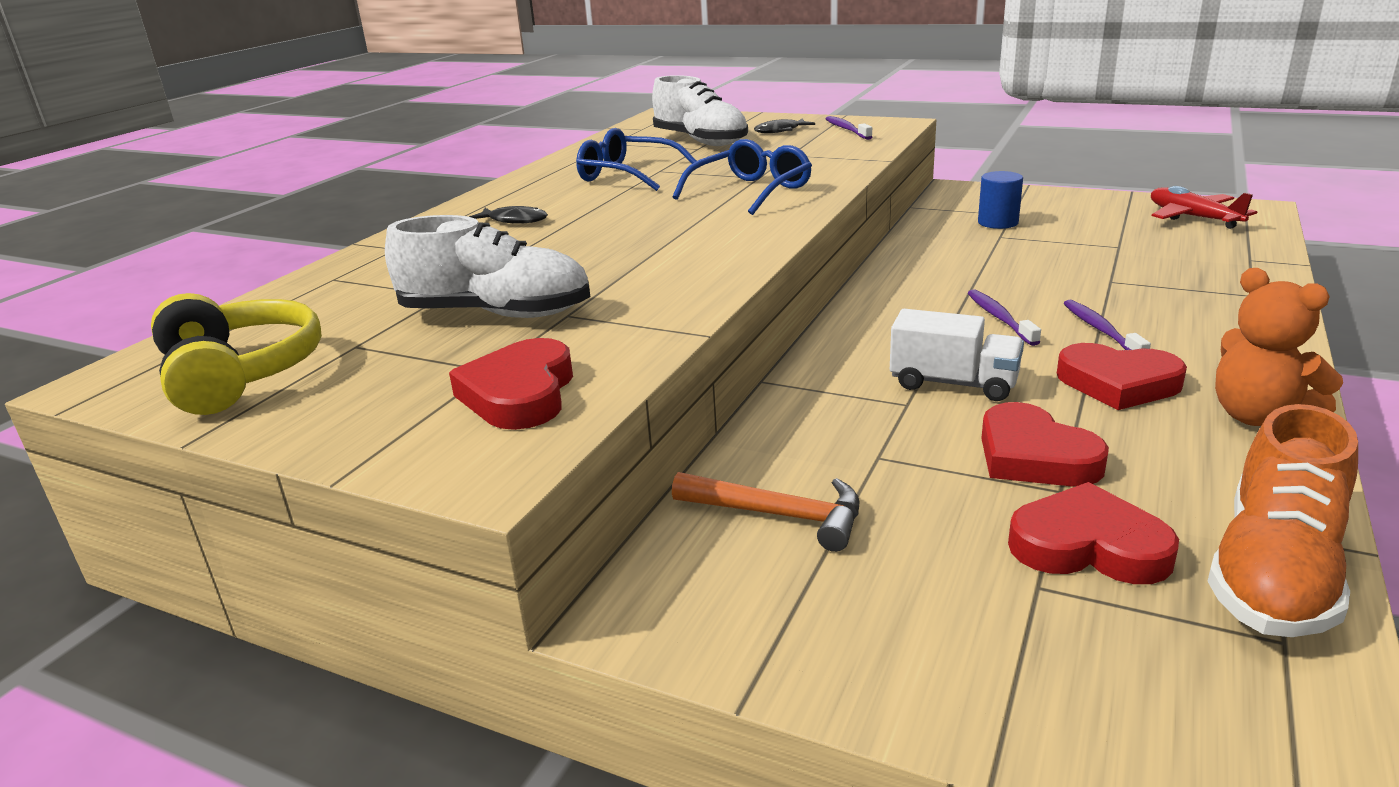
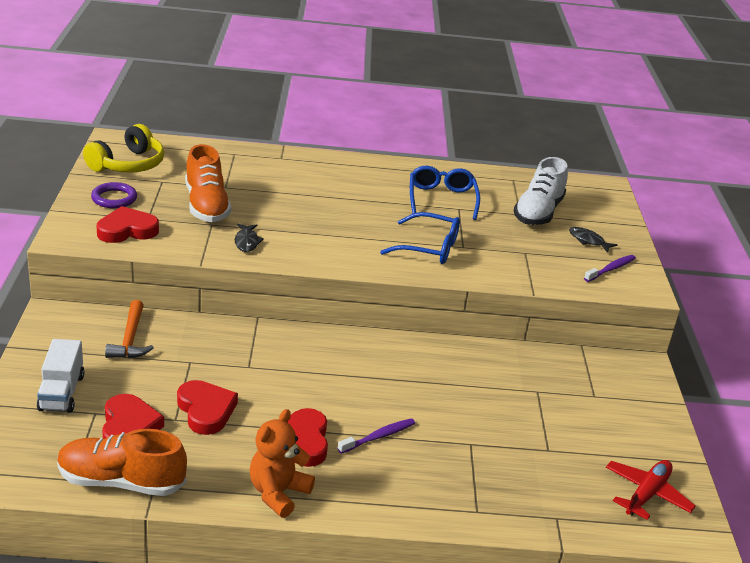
camera: 60 degrees right, 5 degrees up
white shoe [385,215,590,318] -> orange shoe [185,144,231,222]
black fish [469,206,548,224] -> black fish moved to [235,224,264,252]
white truck [890,309,1024,401] -> white truck moved to [37,339,84,413]
purple toothbrush [968,289,1041,346] -> none
blue cylinder [978,171,1023,229] -> none
red heart [981,402,1109,486] -> red heart turned 120 degrees clockwise [177,380,238,435]
none -> purple ring [91,182,137,209]

